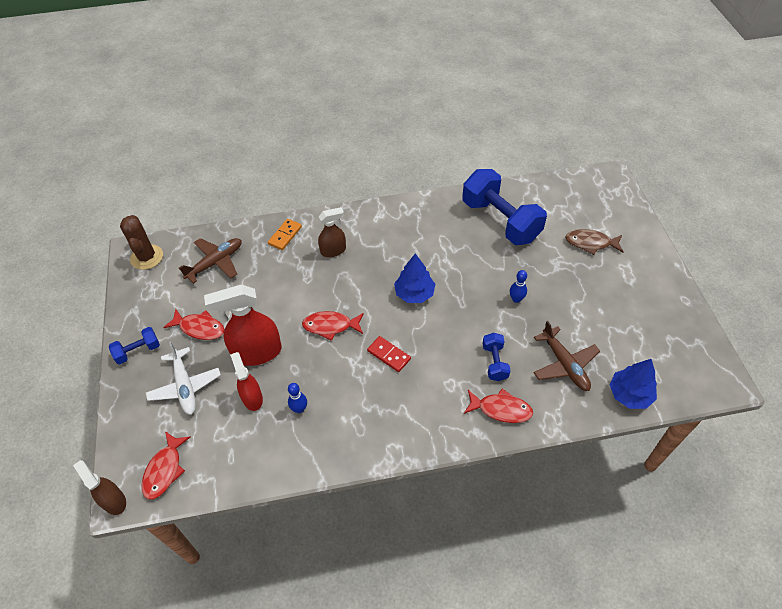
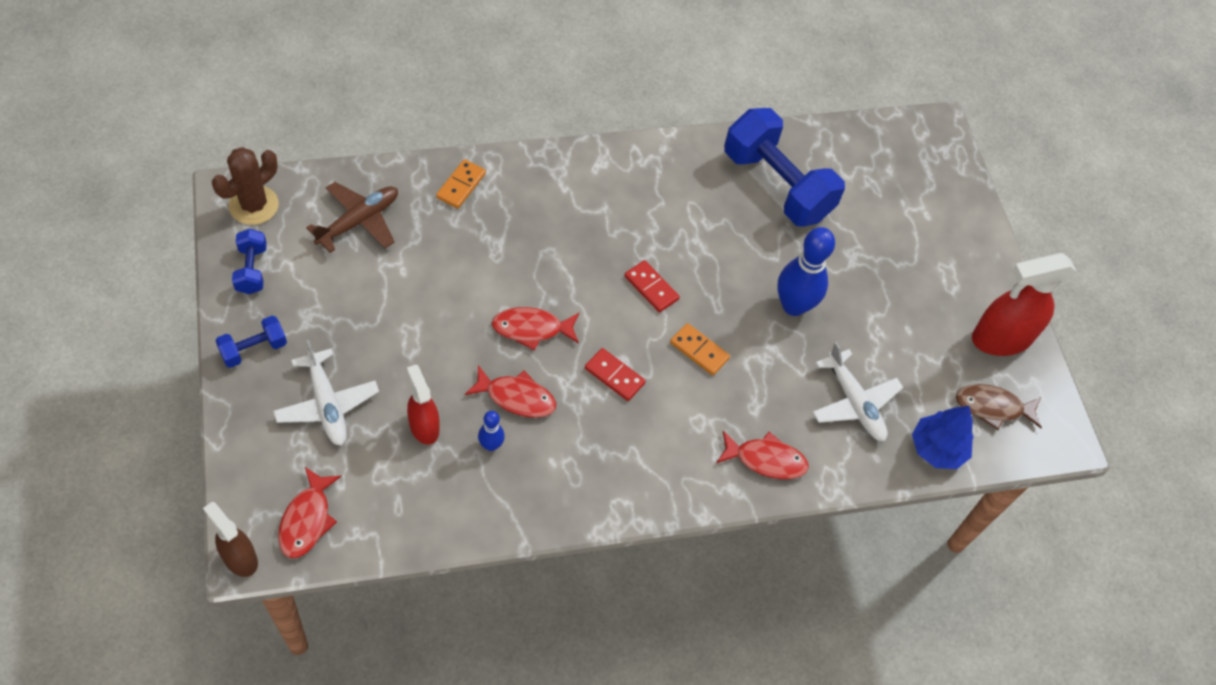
camera: 10 degrees left, 5 degrees up
brown cactus [120,215,163,270] -> brown cactus turned 60 degrees clockwise [212,147,279,225]
red fish [163,308,225,340] -> red fish moved to [464,365,556,418]
red spray bottle [204,284,282,366] -> red spray bottle moved to [972,253,1077,356]
brown spray bottle [318,207,346,257] -> none
blue tree [394,253,435,303] -> red domino [624,260,680,312]
blue dumbbell [482,333,511,381] -> blue dumbbell moved to [232,229,267,294]
blue bowling pin [510,270,527,303] -> blue bowling pin [778,227,835,316], size x2.02
brown plane [534,321,600,391] -> white plane [812,342,903,441]
brown fish [565,229,623,255] -> brown fish moved to [956,384,1042,430]
none -> orange domino [670,323,730,375]

